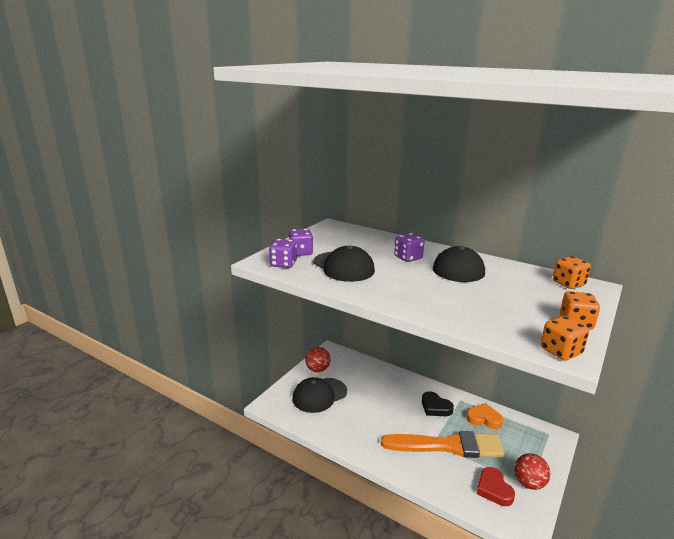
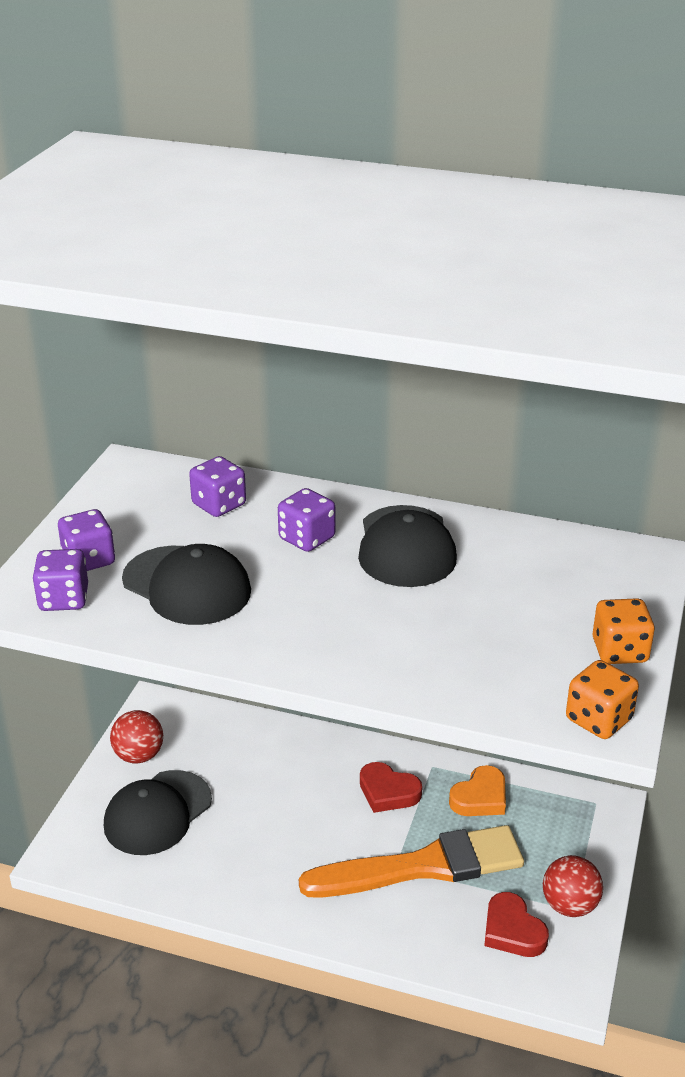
camera: 15 degrees left, 10 degrees up
black heart [422,391,454,416] -> red heart [360,762,422,813]
orange heart [466,403,504,429] -> orange heart turned 135 degrees clockwise [449,765,506,816]
orange dice [553,256,591,289] -> none
none -> purple dice [189,456,246,517]

